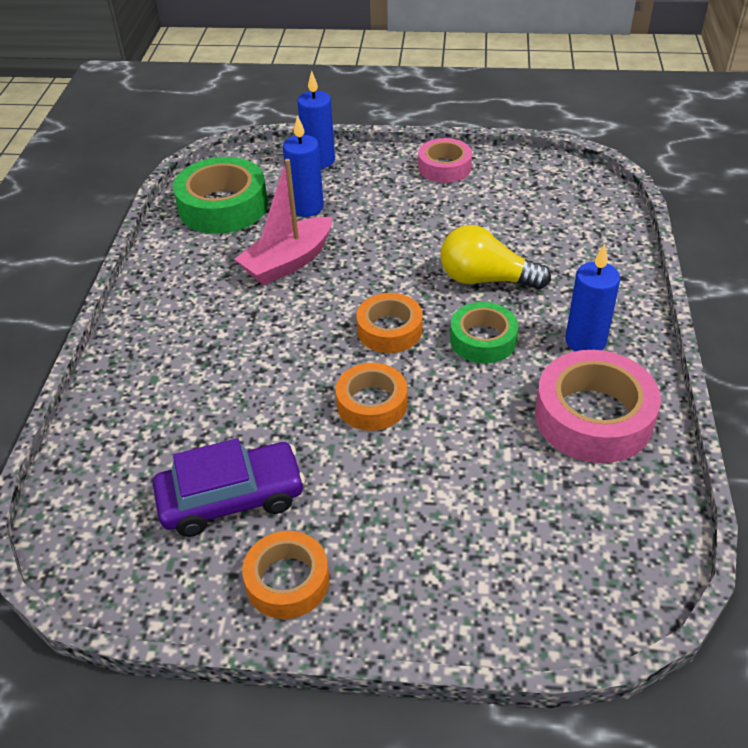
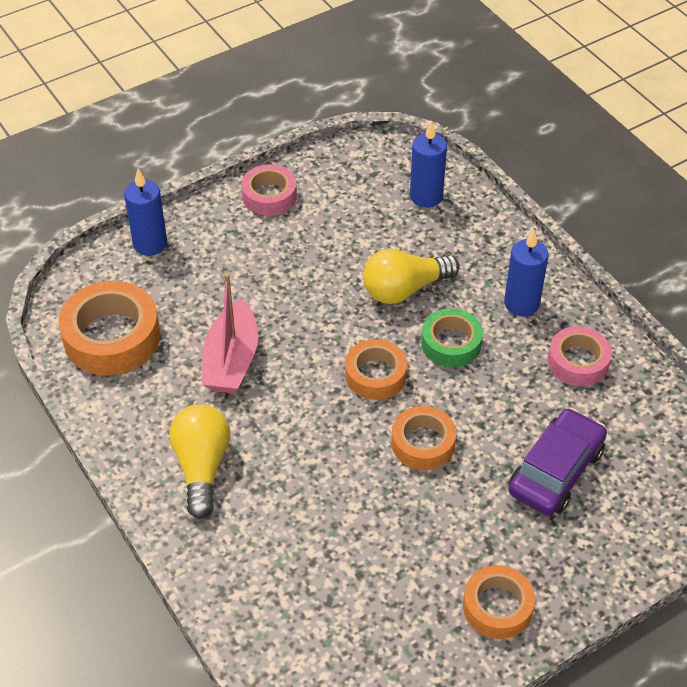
camera: 40 degrees left, 5 degrees up
purple car [153,438,305,537] -> purple car moved to [509,408,607,516]
green tape [173,157,268,234] -> orange tape [59,281,160,375]
blue candle [283,115,324,217] -> blue candle moved to [410,120,447,208]
pink tape [535,350,661,463] -> pink tape [548,326,612,386], size x0.62
none -> yellow light bulb [169,404,230,518]

